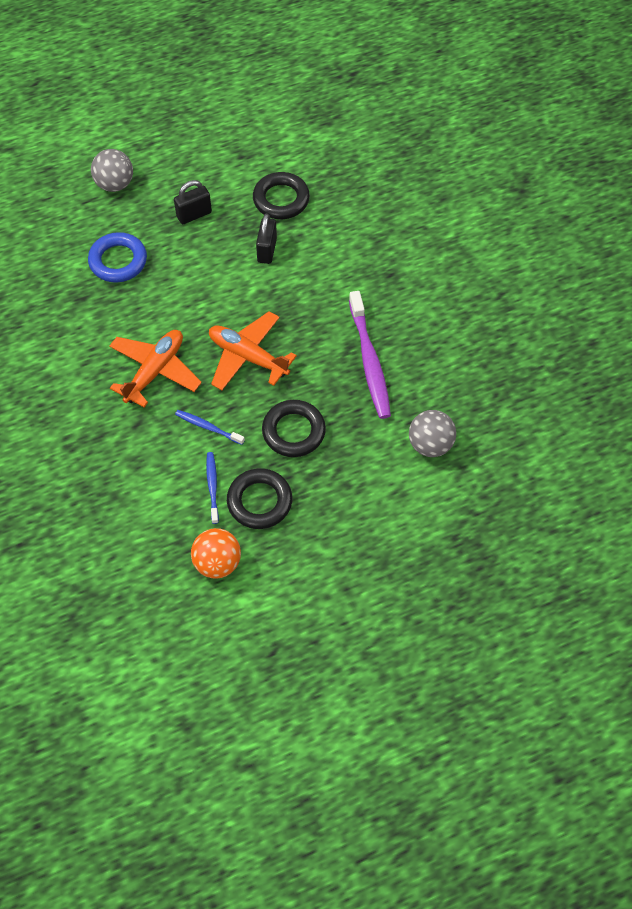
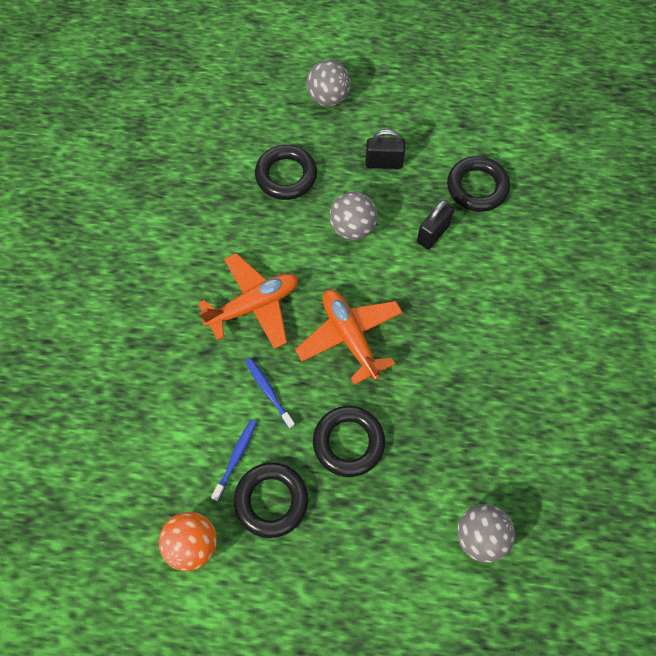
camera: 30 degrees right, 5 degrees up
blue ring [88,232,147,282] -> black ring [255,145,317,200]
purple toothbrush [349,291,391,419] -> none
none -> grey ball [329,192,377,240]

